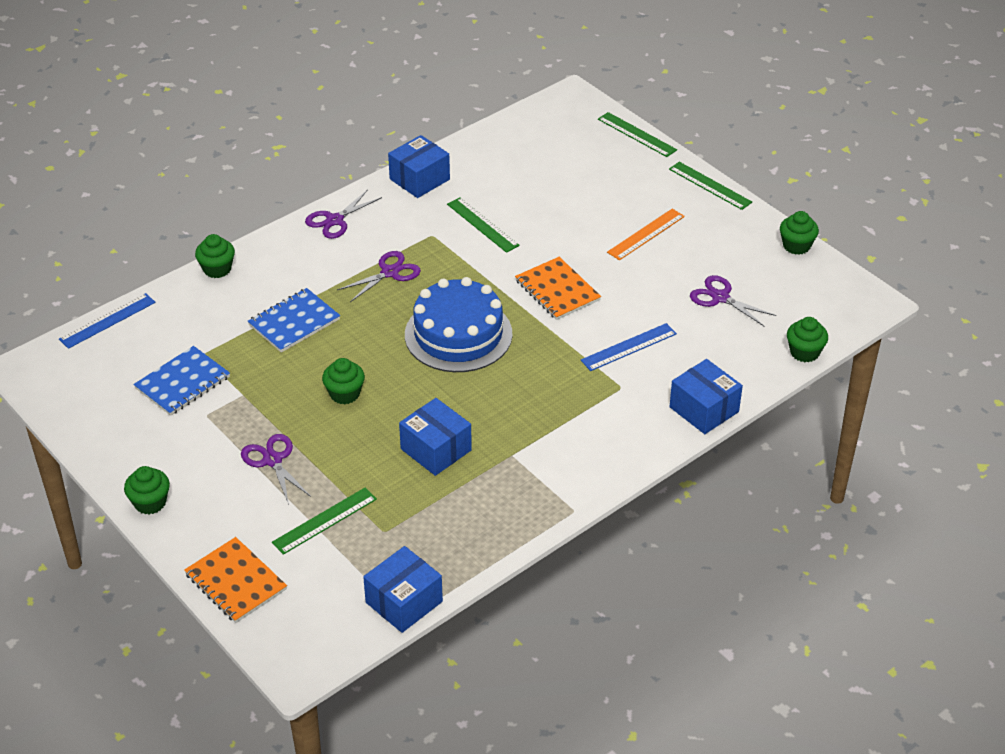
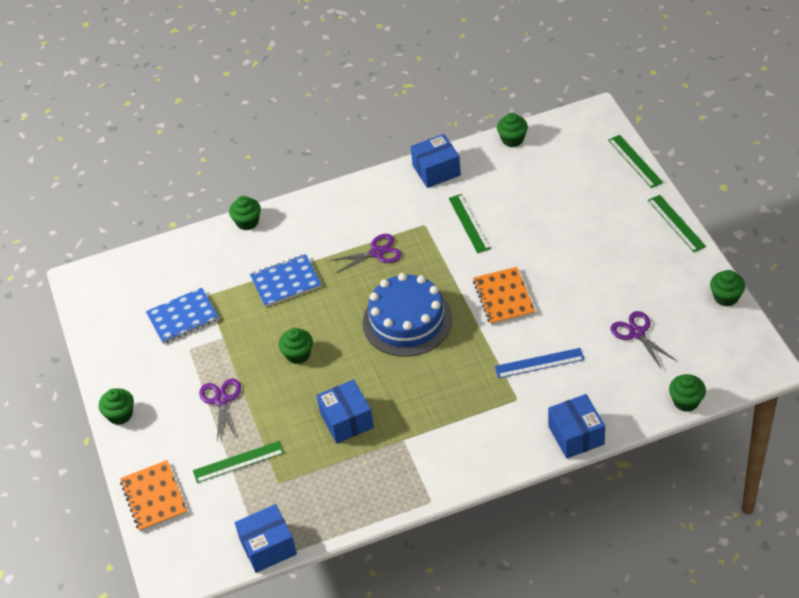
camera: 25 degrees right, 5 degrees up
blue ruler [59,293,156,349] -> none
purple scissors [305,189,382,239] -> none
orange ruler [607,209,685,260] -> none
none -> green cupcake [497,113,528,147]

